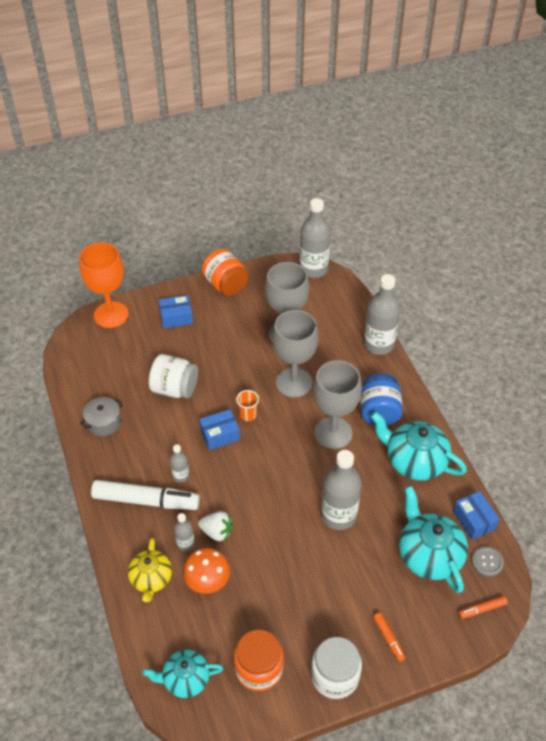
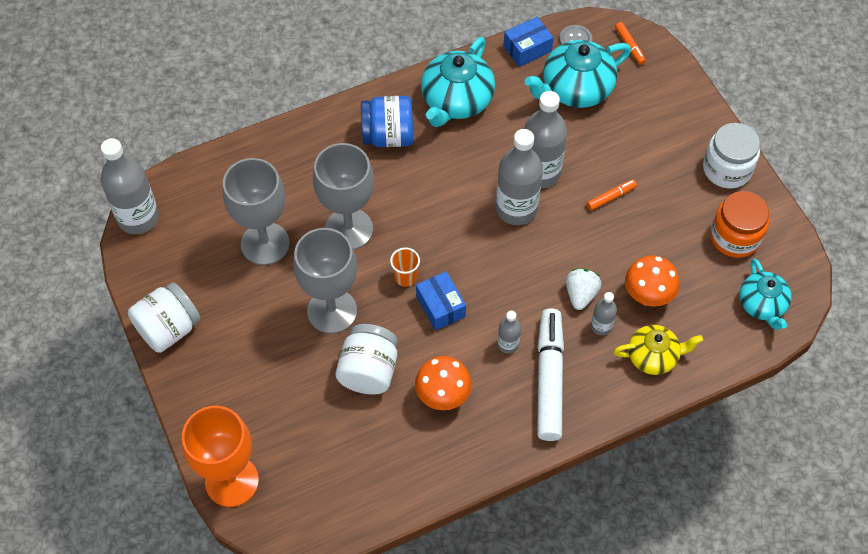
camera: 95 degrees left, 10 degrees up
grey pot [80,397,123,436] -> none
blue box [159,295,193,329] -> none
orange jar [202,249,248,296] -> white jar [128,282,201,353]
grey goblet [313,360,362,449] -> grey goblet moved to [293,228,357,334]
grey bottle [364,274,400,355] -> grey bottle moved to [496,129,543,225]
orange marker [373,613,405,662] -> orange marker moved to [587,180,637,210]
none -> orange mushroom [415,356,472,410]

